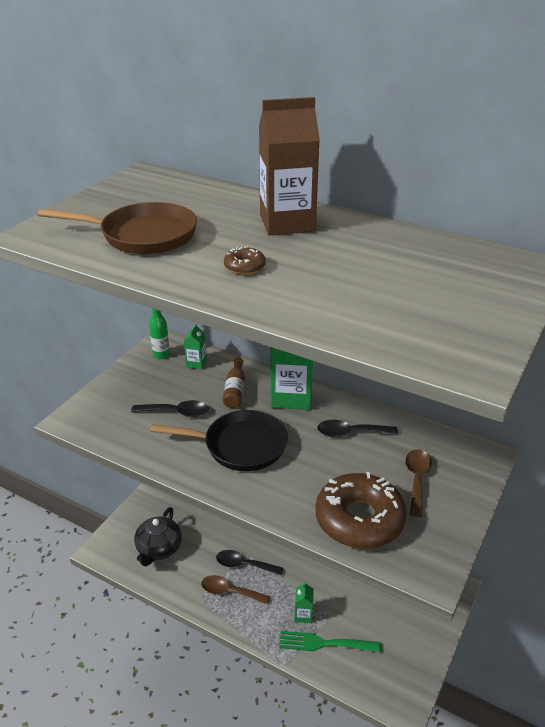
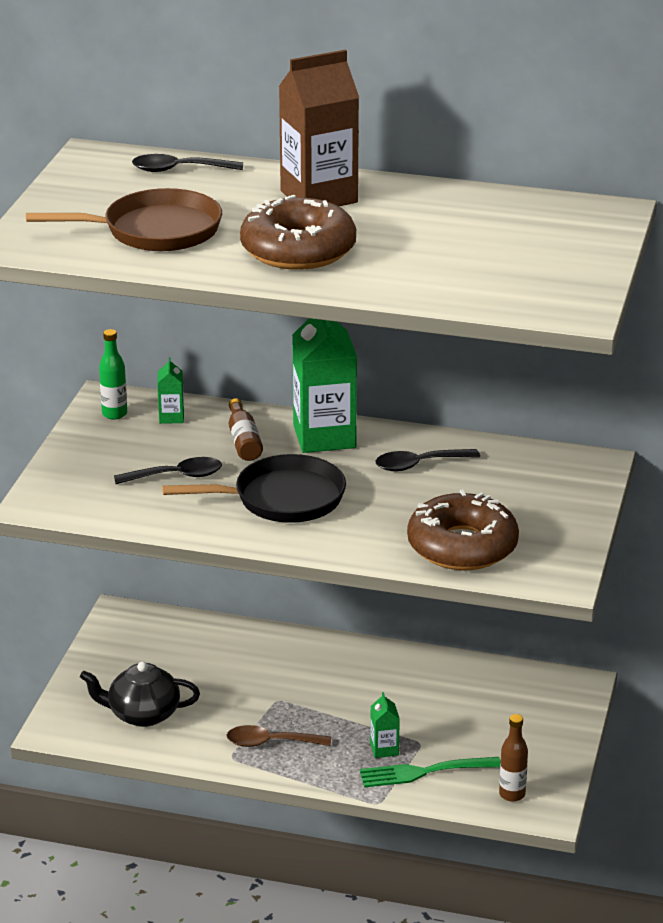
camera: 15 degrees left, 5 degrees down
black teapot [134,507,182,567] -> black teapot turned 90 degrees clockwise [80,662,200,727]
black spoon [216,550,283,575] -> black spoon moved to [132,154,243,172]
brown donut [224,246,266,275] -> brown donut [240,195,356,270], size x2.38
brown spoon [405,449,432,517] -> none
none -> brown bottle [499,714,528,802]

